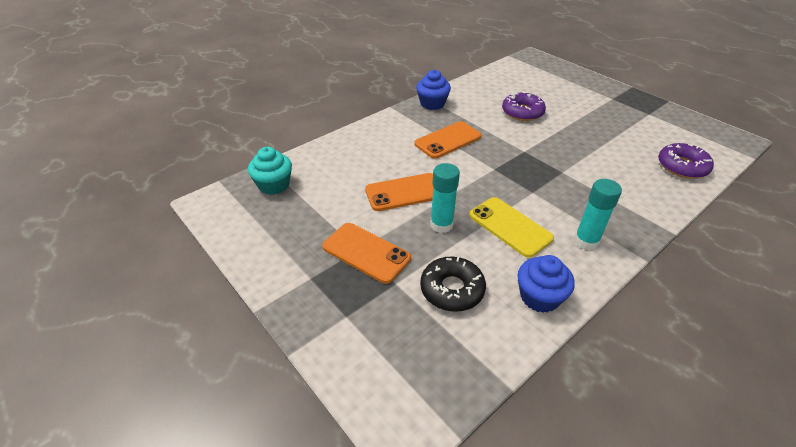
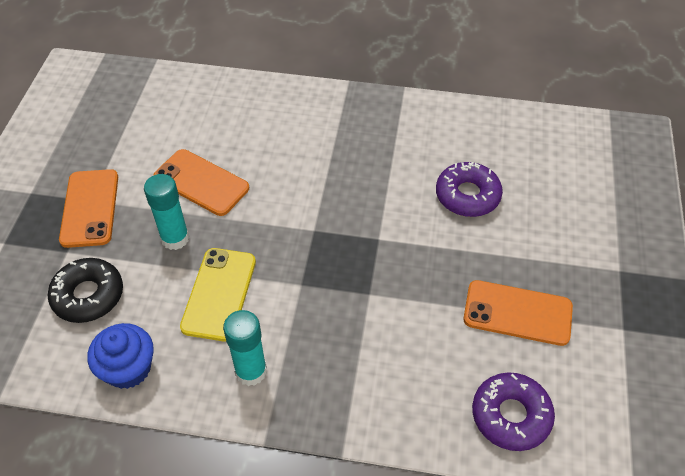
camera: 50 degrees right, 10 degrees up
turquoise cupcake [248,147,292,195] -> none
orange phone [414,121,481,159] -> orange phone moved to [464,280,573,346]
blue cupcake [416,70,451,110] -> none

